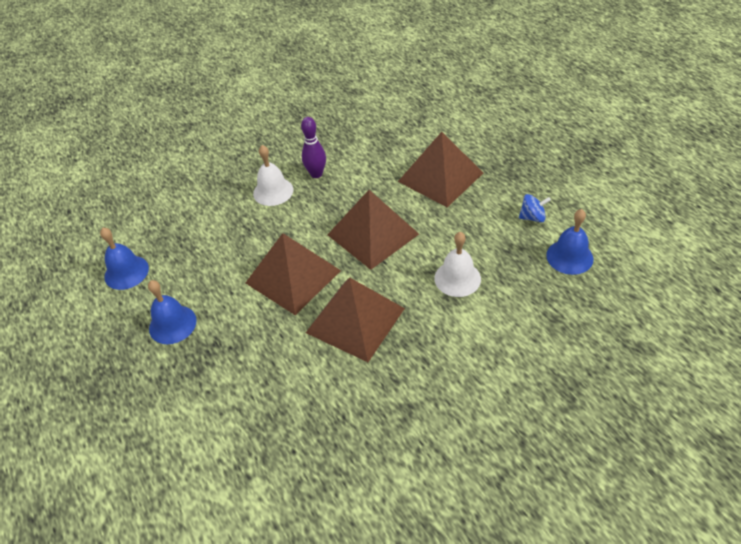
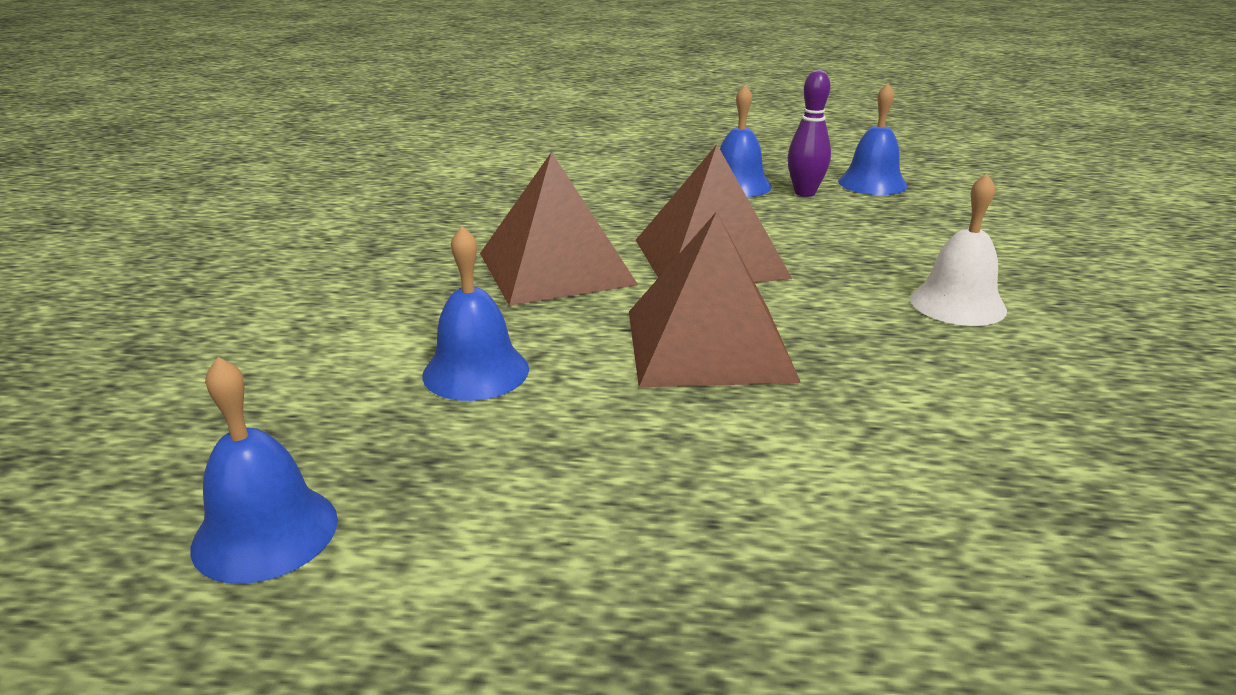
camera: 125 degrees right, 20 degrees down
purple bowling pin [301,117,326,178] -> purple bowling pin moved to [788,70,831,197]
brown pyramid [398,132,483,207] -> none
white bell [434,232,481,297] -> blue bell [422,226,529,401]
blue spinning top [519,194,551,223] -> none

